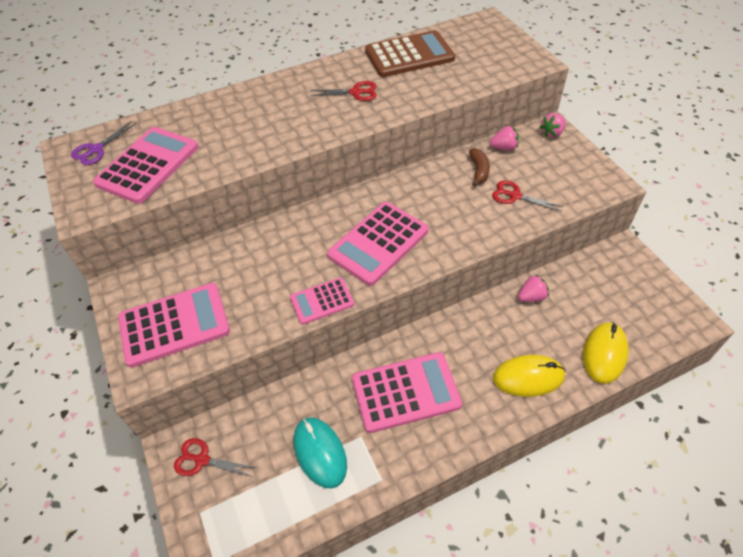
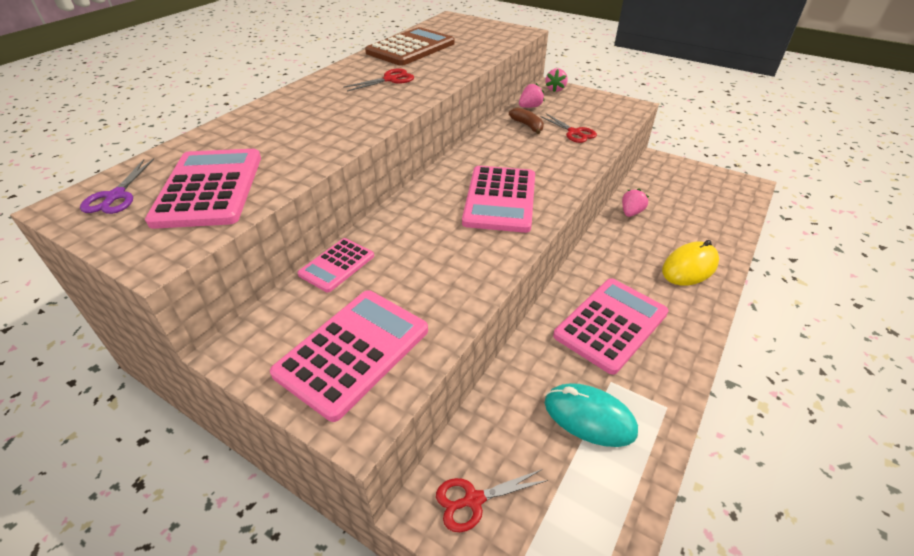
camera: 35 degrees left, 10 degrees down
pink calculator [290,278,354,325] -> pink calculator moved to [298,238,374,292]
red scissors [492,181,563,212] -> red scissors turned 120 degrees counterclockwise [540,114,597,143]
yellow mouse [583,322,629,384] -> none

